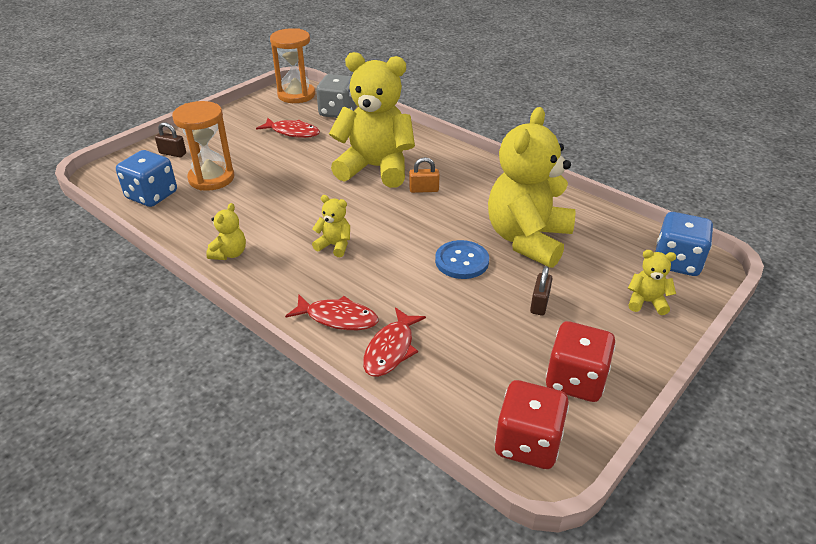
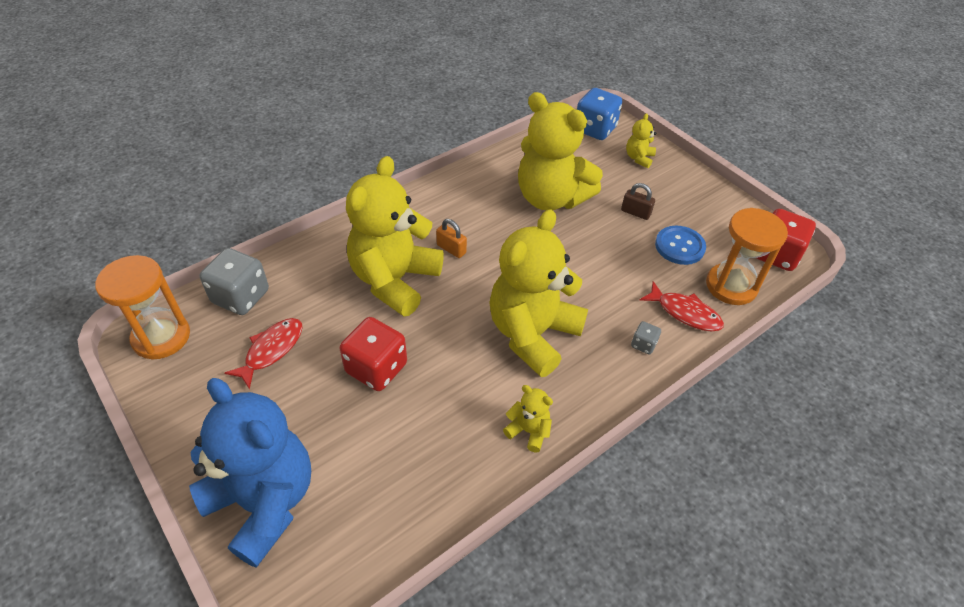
camera: 80 degrees left, 10 degrees up
blue dice [116,150,177,207] -> none
brown padlock [155,122,186,157] -> blue teddy bear [189,378,311,568]
orange hourglass [172,101,235,191] -> orange hourglass moved to [706,208,788,305]
red fish [285,294,379,330] -> grey dice [631,321,661,354]
yellow teddy bear [312,195,350,257] -> yellow teddy bear [489,209,588,377], size x2.40
orange padlock [409,157,440,193] -> orange padlock turned 60 degrees counterclockwise [436,219,467,258]
blue button [435,240,489,279] -> blue button moved to [655,226,706,265]
red dice [546,321,616,402] -> red dice moved to [340,317,407,391]

